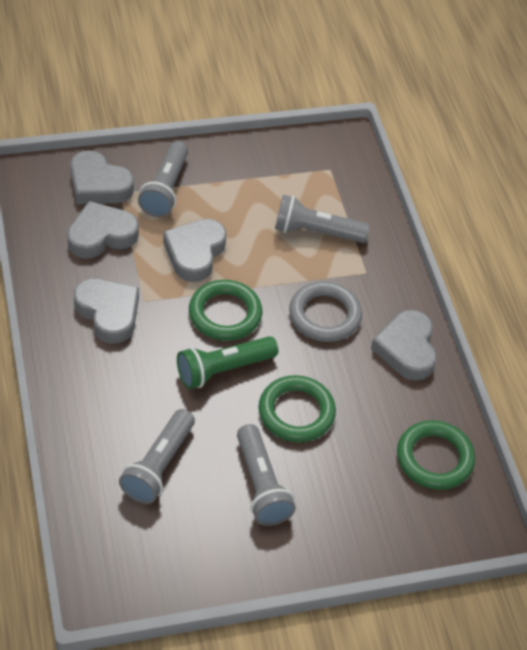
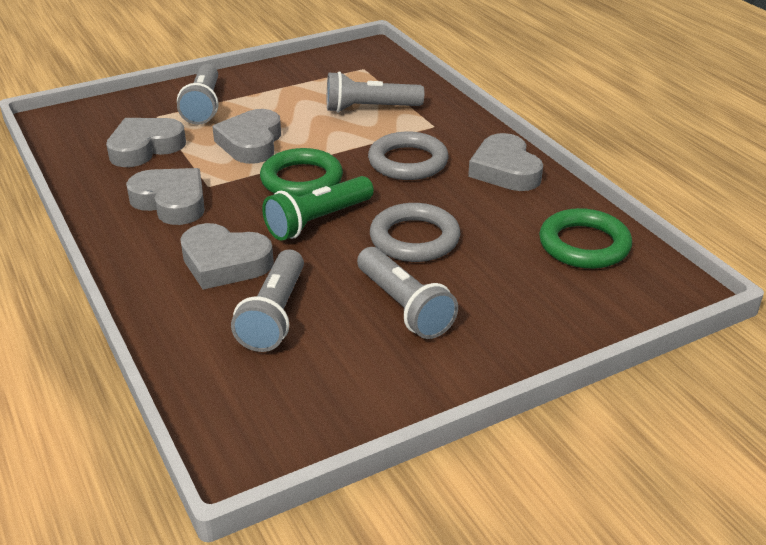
camera: 10 degrees left, 15 degrees down
grey heart [70,150,134,204] -> grey heart moved to [180,223,274,290]
green ring [259,375,336,442] -> grey ring [370,203,460,262]

